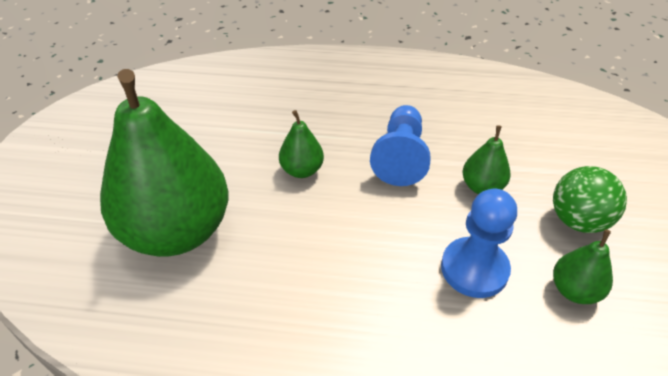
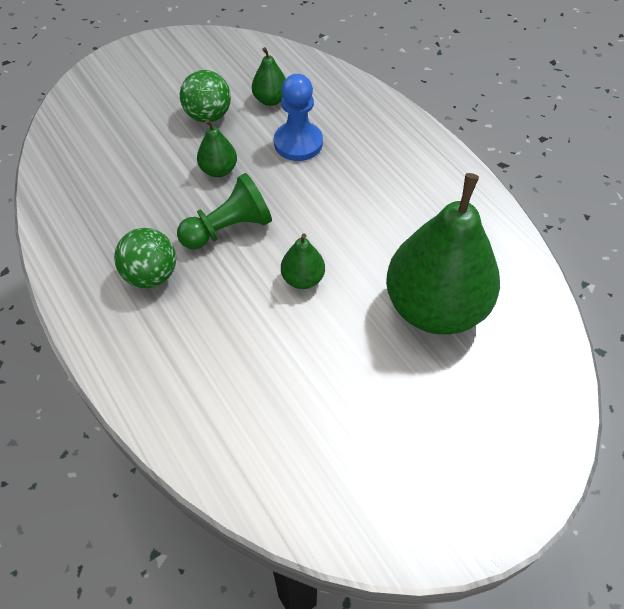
camera: 130 degrees left, 10 degrees up
blue pawn [370,105,431,186] -> green pawn [177,173,272,249]
none -> green ball [114,228,176,288]

